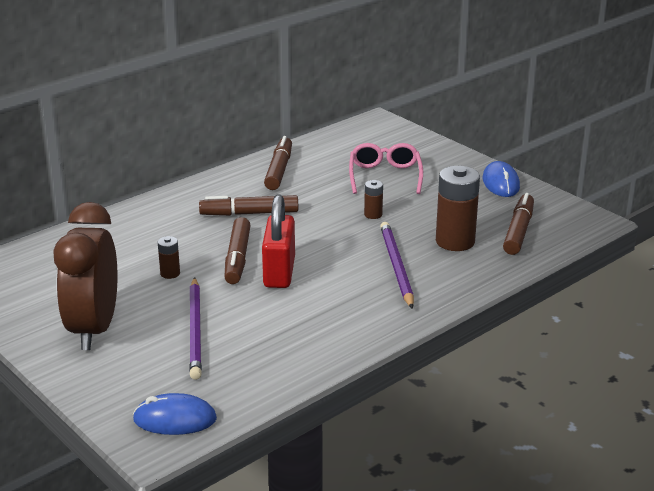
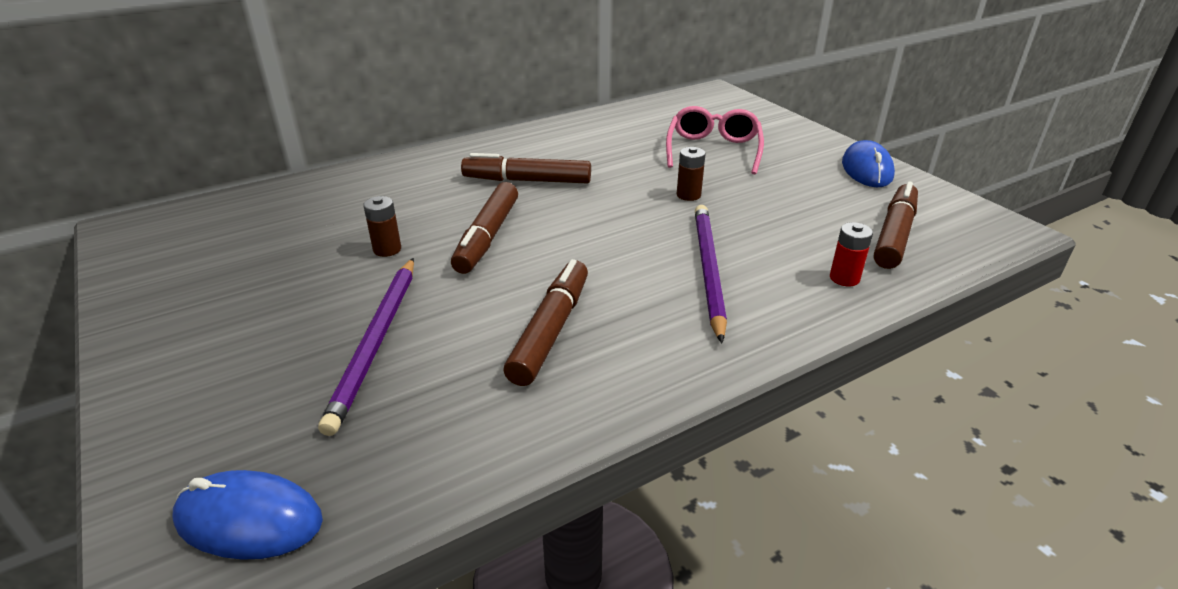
camera: 10 degrees right, 5 degrees up
brown clock [53,202,118,350] -> none
red padlock [262,195,295,288] -> none
brown marker [264,136,292,190] -> brown marker moved to [503,259,588,386]
brown battery [436,166,480,251] -> none
none -> red battery [830,222,873,287]

